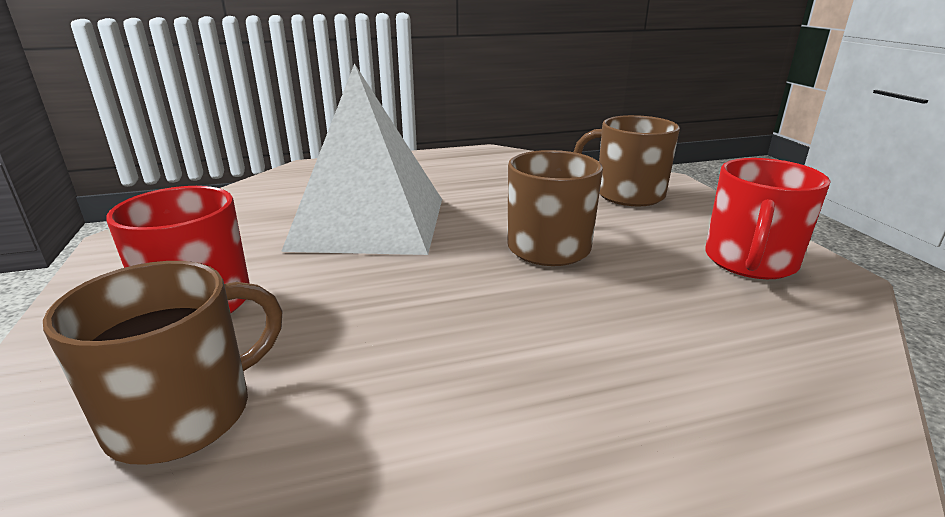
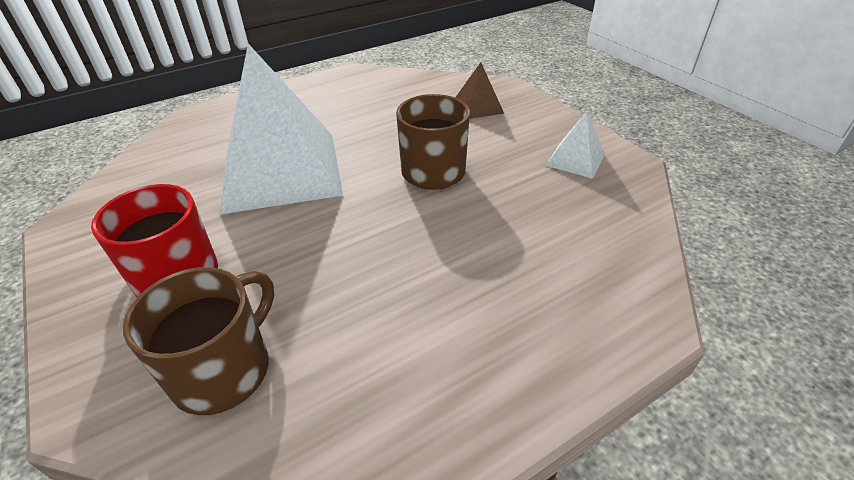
camera: 15 degrees left, 15 degrees up
brown mug [574,115,680,206] -> brown pyramid [455,62,504,119]
red mug [705,158,830,279] -> white pyramid [545,111,605,179]

